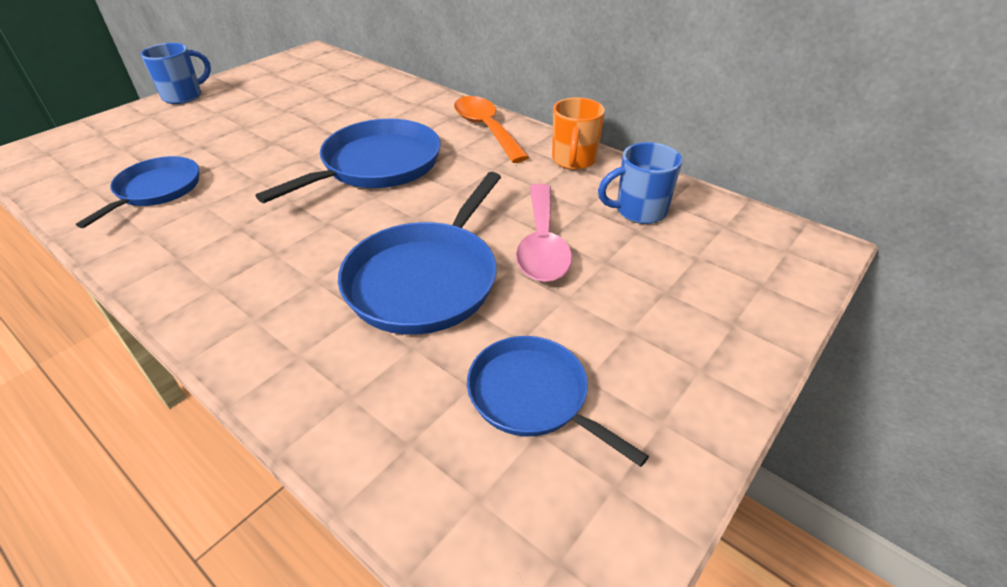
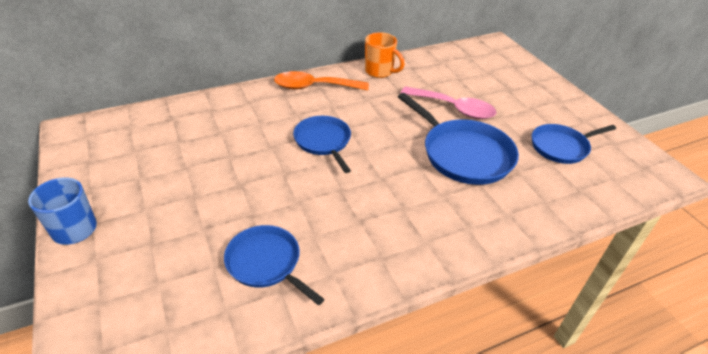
camera: 65 degrees left, 0 degrees up
blue pan [256,119,441,203] -> blue pan [293,116,351,173], size x0.64
blue mug [598,142,683,224] -> none

